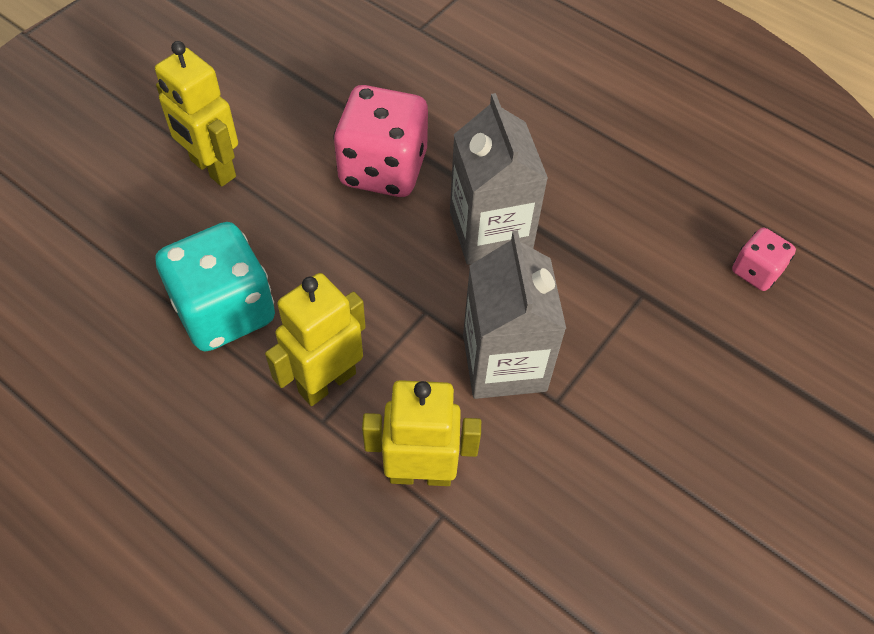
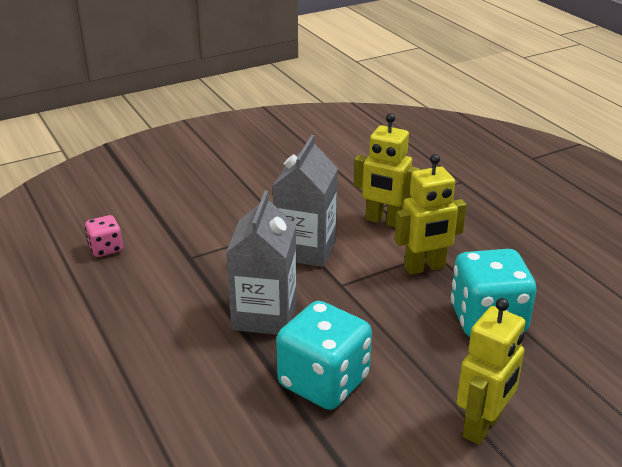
camera: 155 degrees left, 25 degrees down
yellow robot [155,41,238,187] -> yellow robot turned 60 degrees clockwise [457,298,526,445]
pink dice [333,85,428,197] -> turquoise dice [276,301,372,410]

